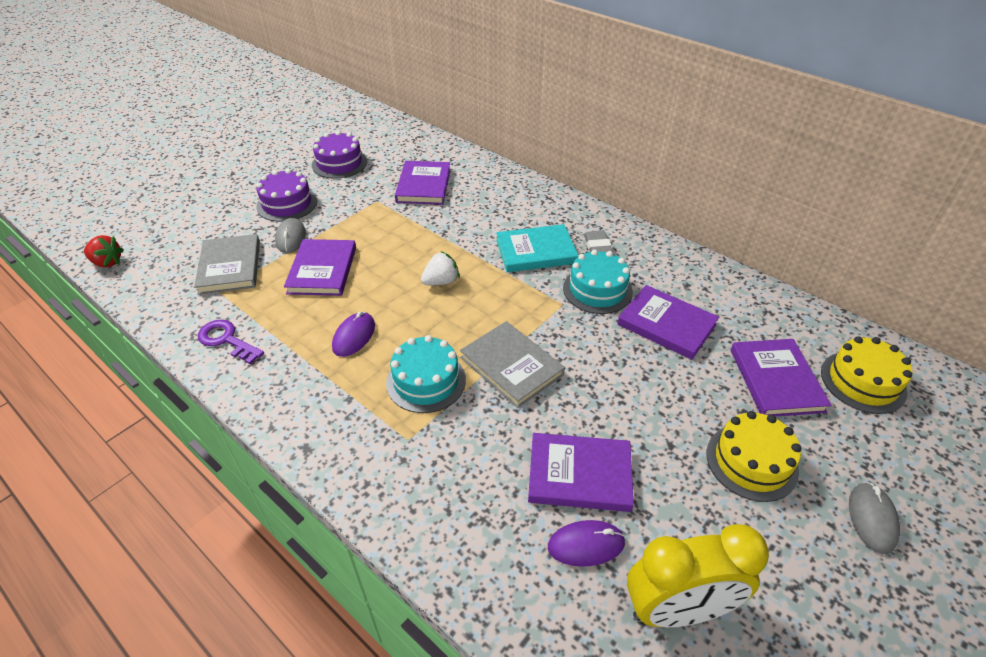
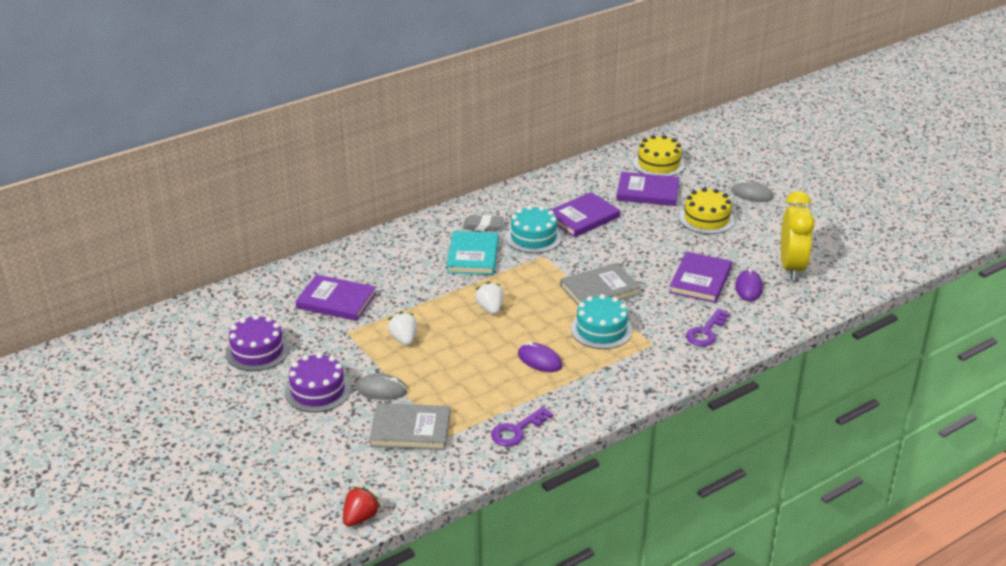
camera: 75 degrees left, 10 degrees down
purple book [284,239,356,296] -> none
none -> white strawberry [388,312,417,346]
none -> purple key [686,309,730,346]

